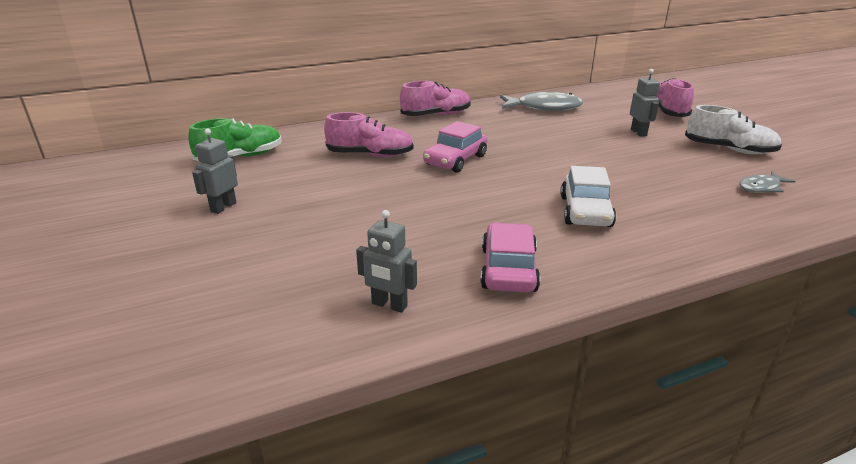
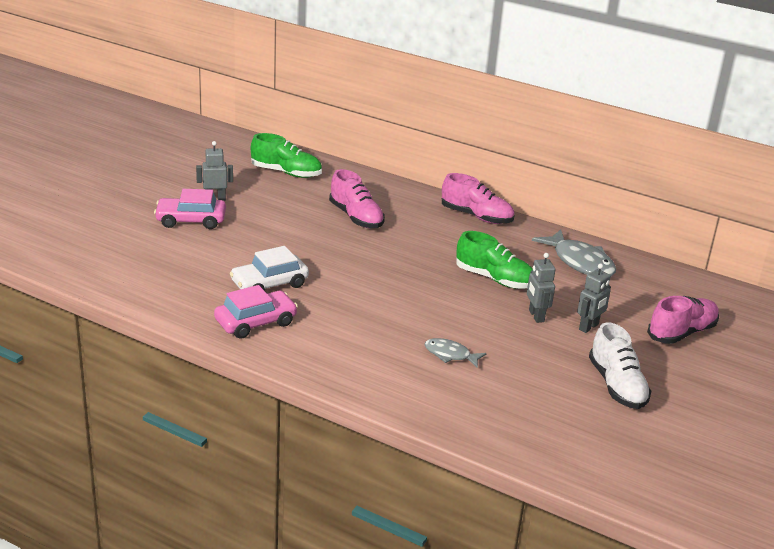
camera: 50 degrees right, 0 degrees up
grey robot [356,210,417,313] -> grey robot moved to [527,253,556,323]
pink car [423,121,487,173] -> pink car moved to [154,189,226,229]
white car [560,166,616,227] -> white car moved to [230,246,309,290]
grey fish [739,171,795,193] -> grey fish moved to [425,338,486,368]
none -> green shoe [456,231,533,289]

